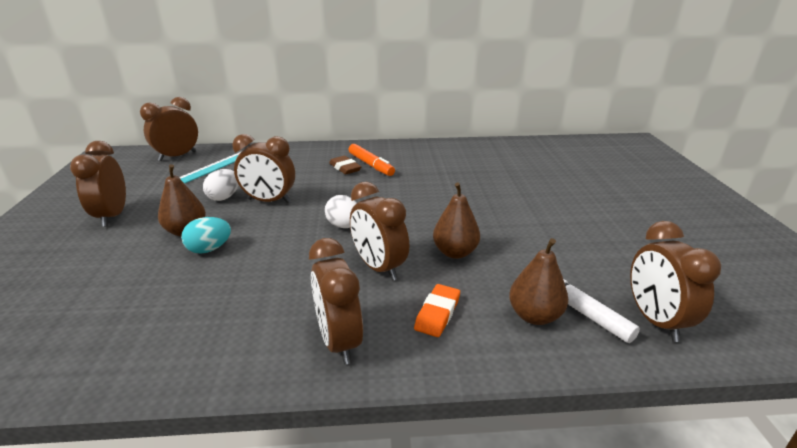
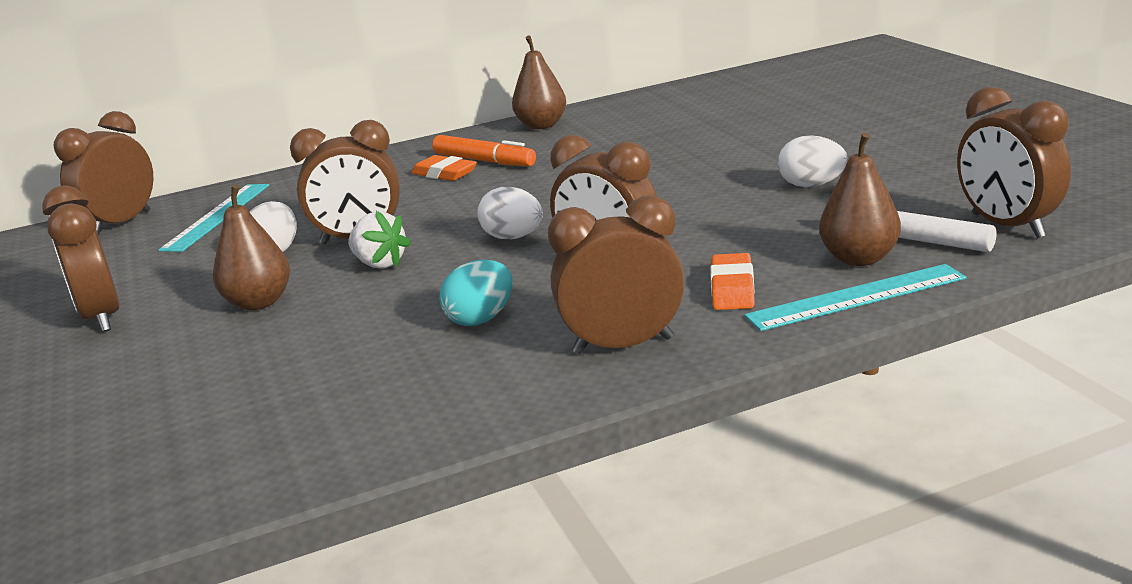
camera: 15 degrees left, 5 degrees down
turquoise egg [181,217,231,254] -> turquoise egg moved to [439,260,513,326]
brown clock [309,238,363,365] -> brown clock turned 120 degrees clockwise [548,195,685,354]
brown eraser [329,156,362,175] -> orange eraser [412,155,477,181]
brown pear [433,182,480,259] -> brown pear moved to [512,35,566,129]
none -> white strawberry [348,211,411,269]
none -> turquoise ruler [744,264,966,331]
none -> white egg [778,135,848,187]

